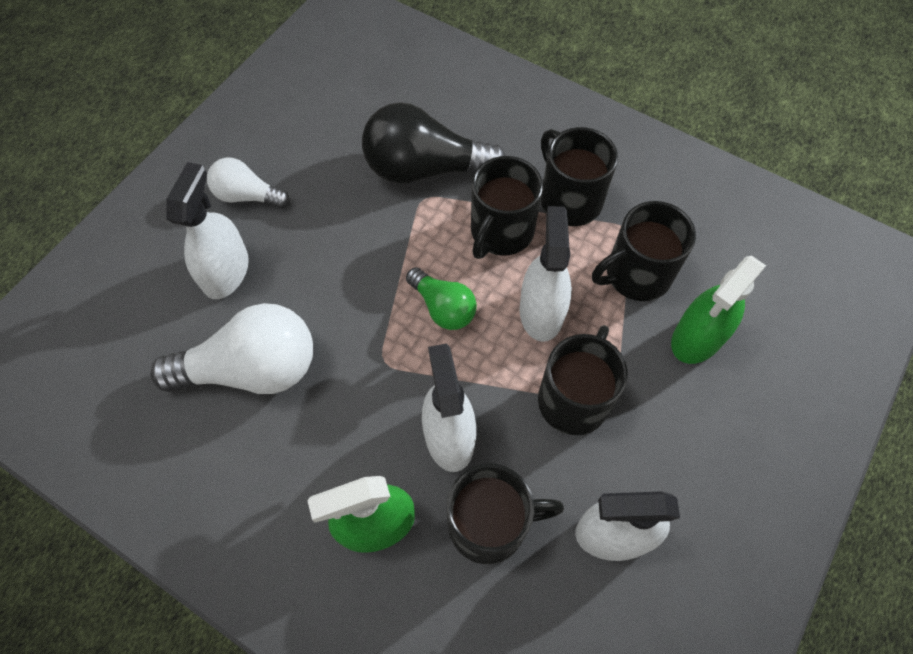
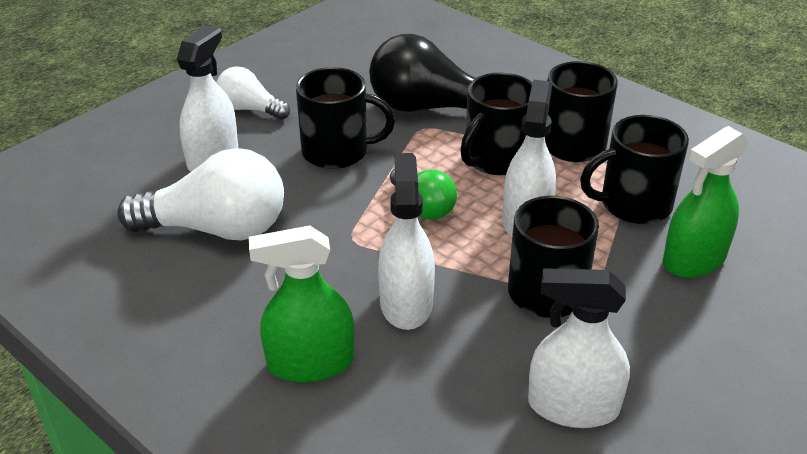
camera: 10 degrees right, 25 degrees down
black mug [447,464,564,564] -> black mug moved to [296,67,395,169]

